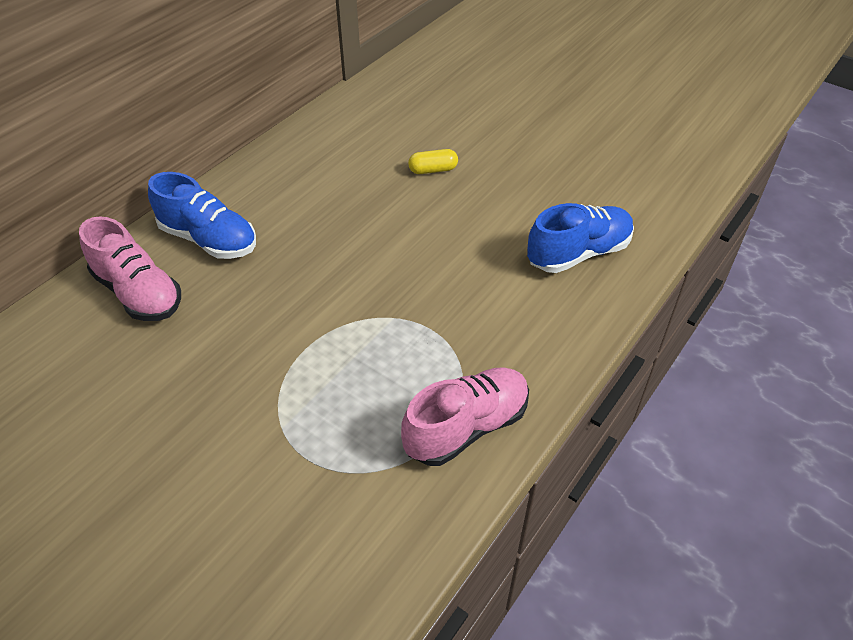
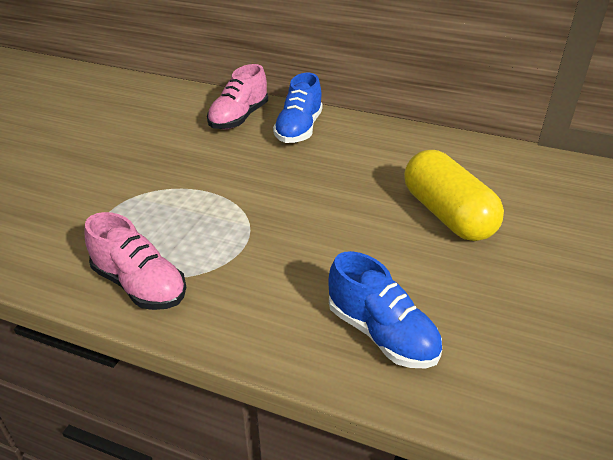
camera: 75 degrees right, 10 degrees down
yellow capsule [408,149,458,174] -> yellow capsule [404,150,504,241], size x2.46

